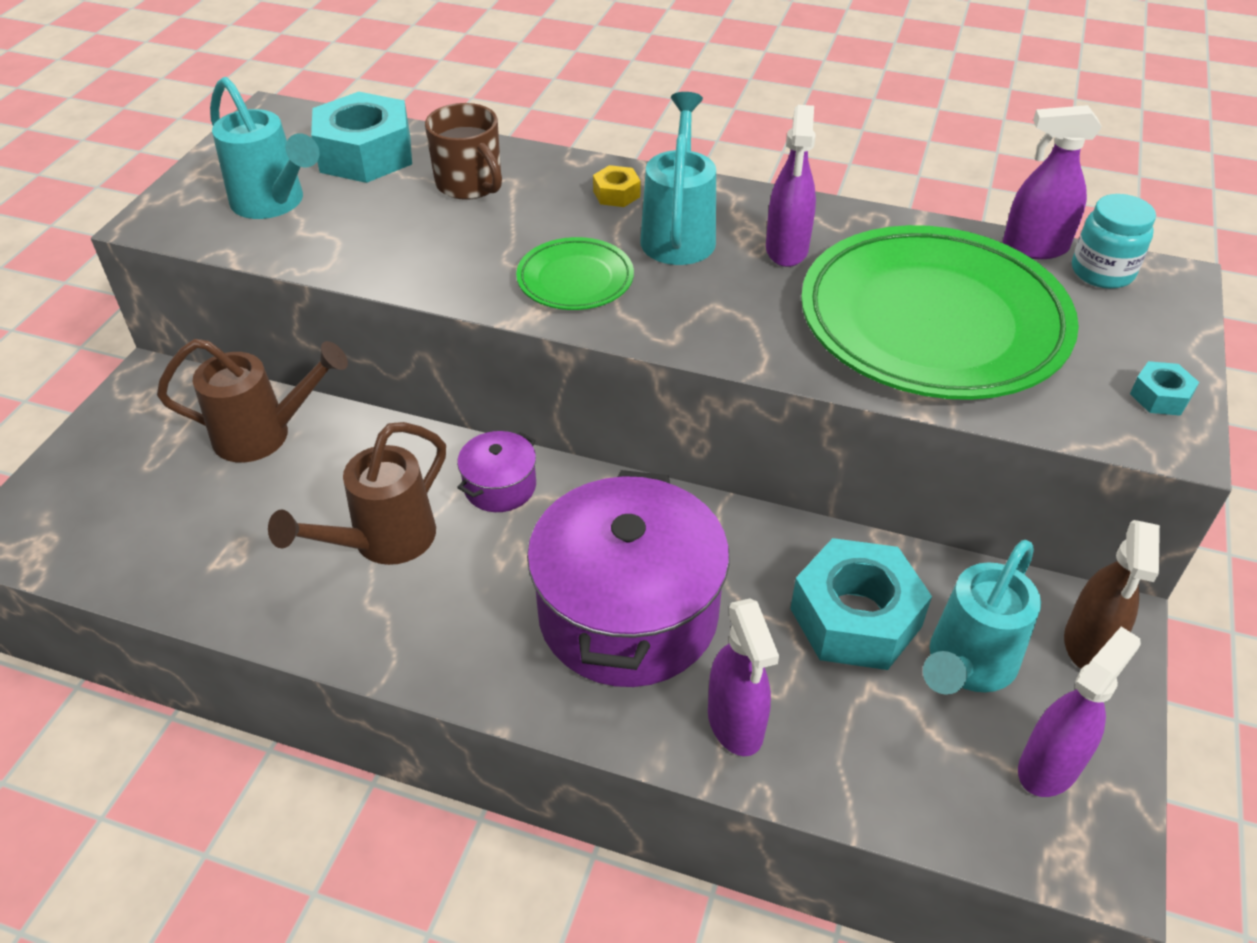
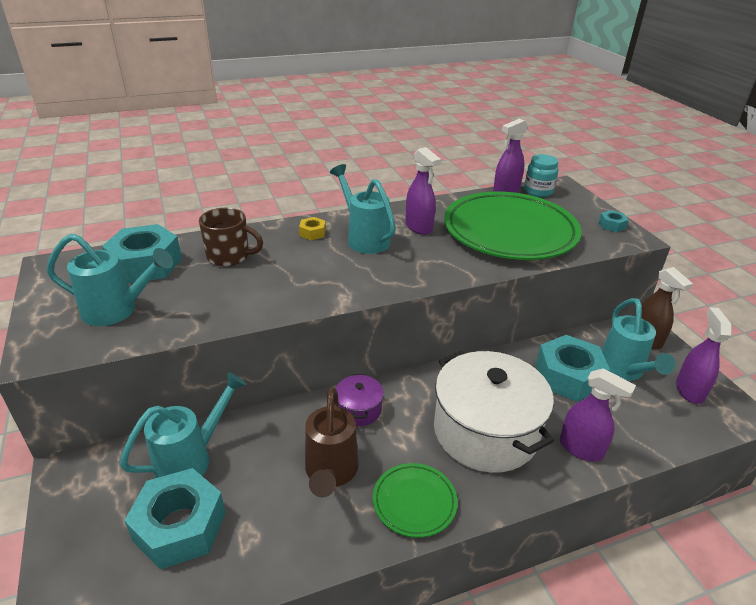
camera: 40 degrees left, 10 degrees down
brown watering can [157,339,348,463] -> turquoise watering can [120,372,247,478]
green plate [516,237,634,310] -> green plate moved to [373,463,458,538]
purple pot [527,470,730,687] -> white pot [434,351,554,473]
none -> turquoise nut [124,468,226,569]

